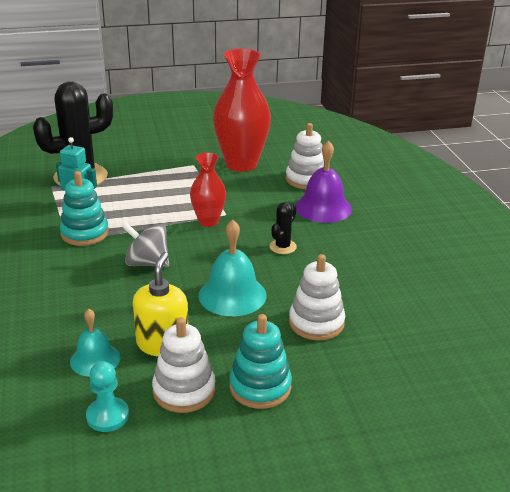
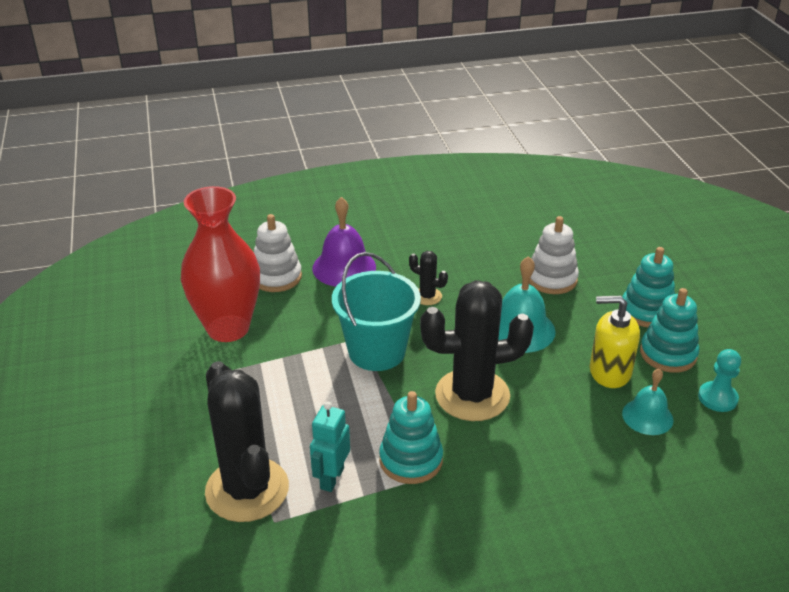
camera: 90 degrees left, 5 degrees up
grey spinning top [122,222,169,267] -> black cactus [420,280,534,421]
white stacking toy [152,317,215,413] -> turquoise stacking toy [640,288,699,373]
red vase [190,152,226,227] -> turquoise bucket [332,252,421,371]

